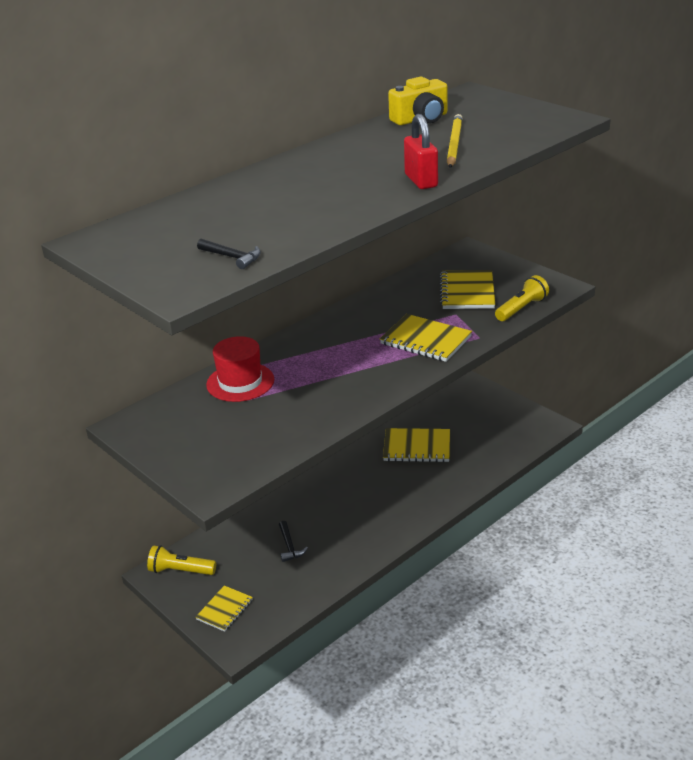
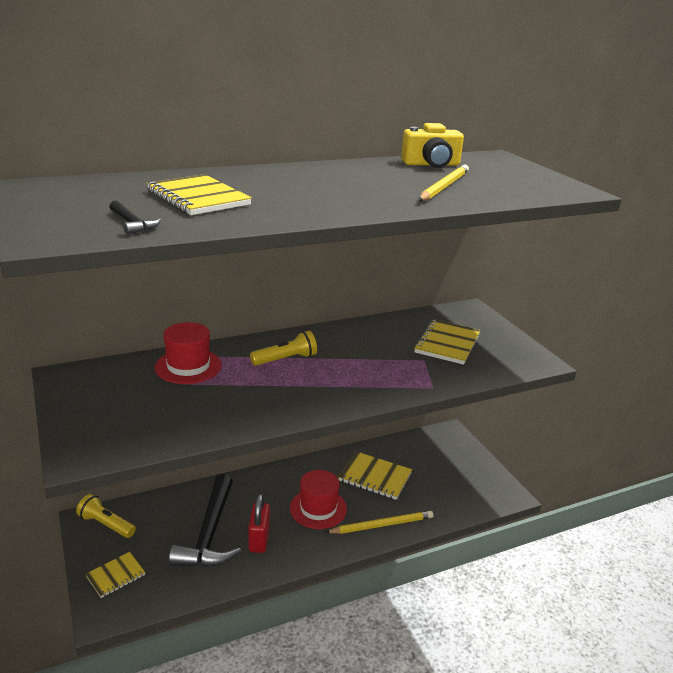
camera: 15 degrees right, 5 degrees down
black hammer [279,521,308,562] -> black hammer [169,474,241,568], size x2.37
yellow notebook [380,314,472,362] -> yellow notebook moved to [146,174,252,215]
red padlock [404,114,438,189] -> red padlock moved to [248,494,270,553]
yellow flashlight [495,275,549,321] -> yellow flashlight moved to [250,331,317,366]
none -> red hat [290,470,347,529]
none -> yellow pencil [325,511,433,534]

